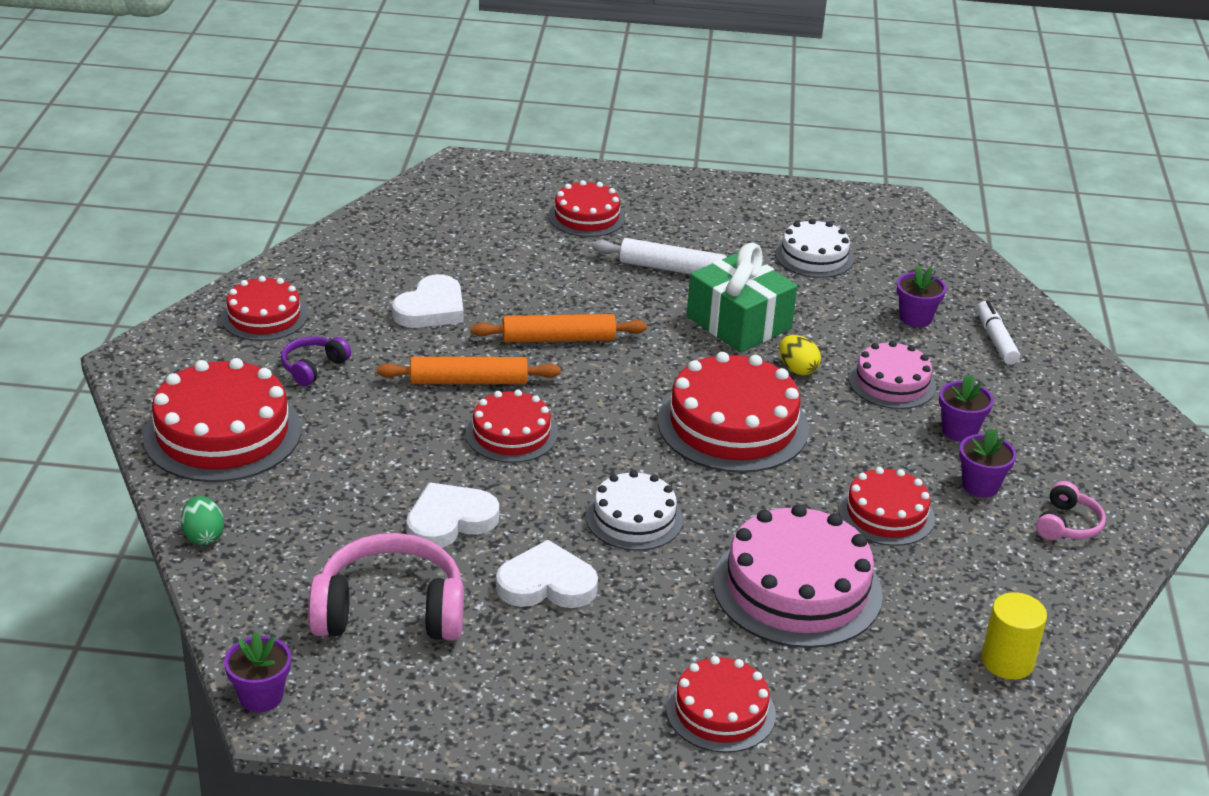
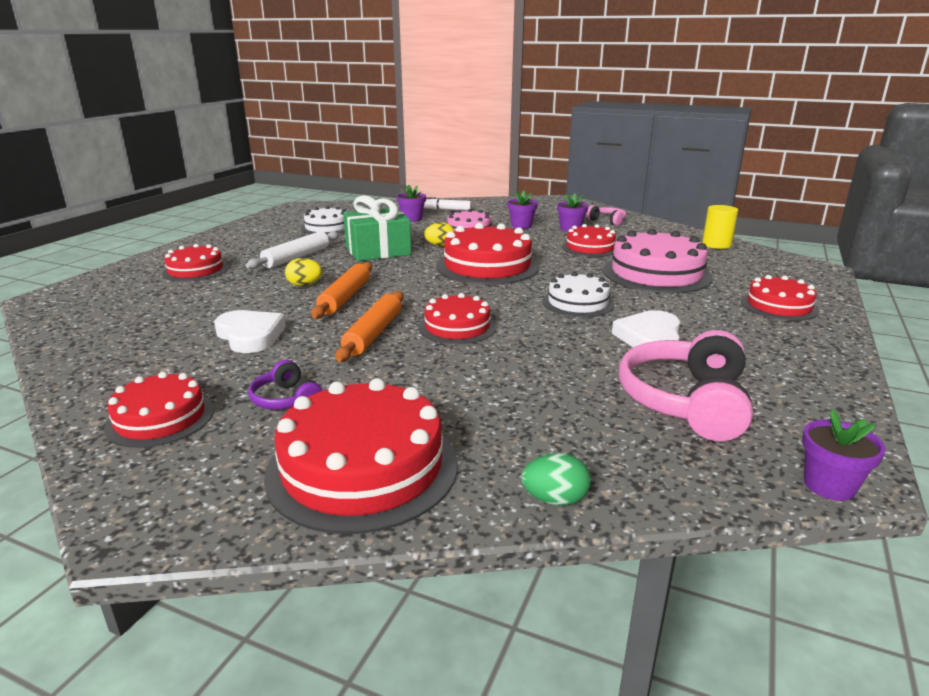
camera: 70 degrees left, 10 degrees down
white heart [407,482,499,548] -> none
none -> yellow egg [285,258,323,286]

